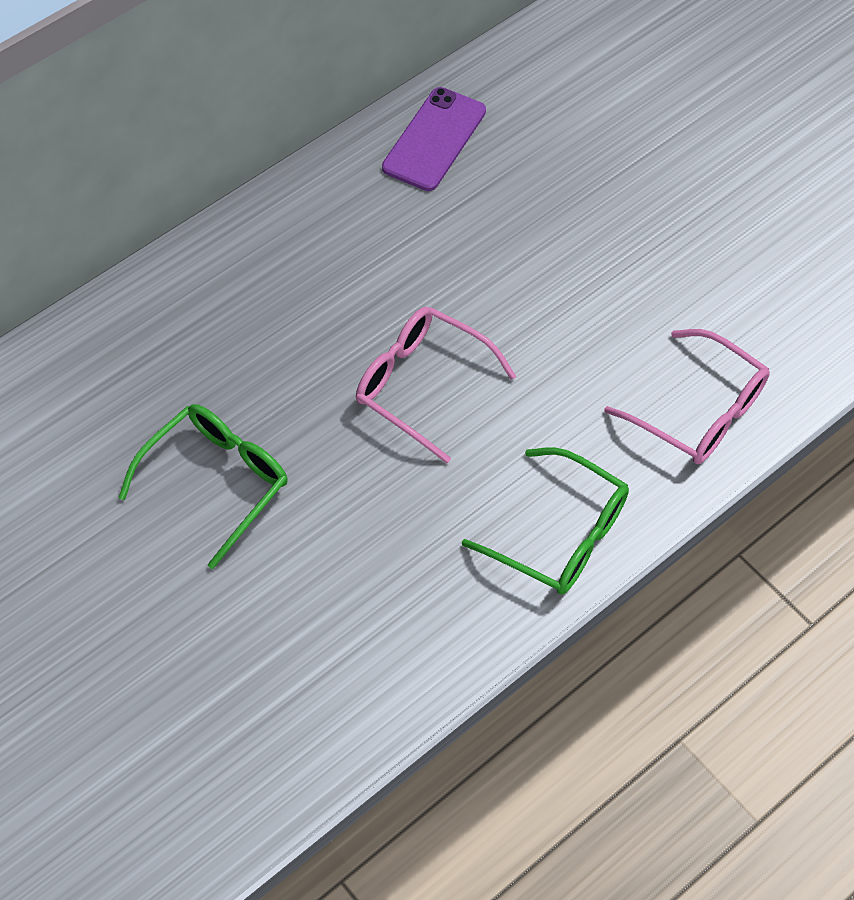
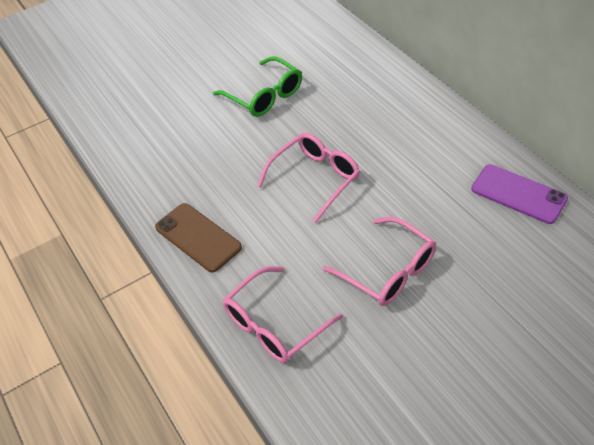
camera: 100 degrees right, 10 degrees down
green glasses [462,447,629,595] -> brown phone [155,203,242,272]
none -> pink glasses [323,217,436,306]

